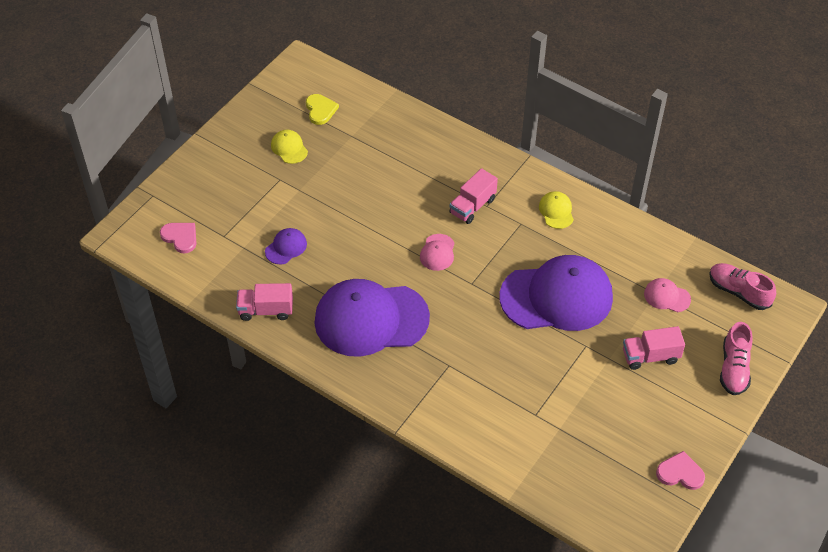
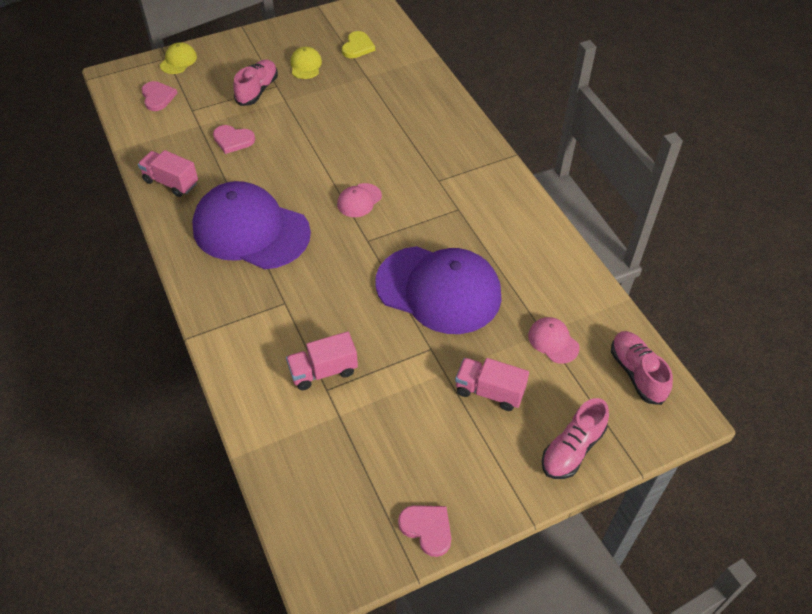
camera: 30 degrees right, 0 degrees up
purple cap [265,228,307,264] -> pink heart [213,125,255,154]
pink truck [449,168,498,224] -> pink truck moved to [286,332,358,390]
yellow cap [539,191,574,229] -> yellow cap moved to [160,42,197,74]
none -> pink shoe [233,59,278,106]

